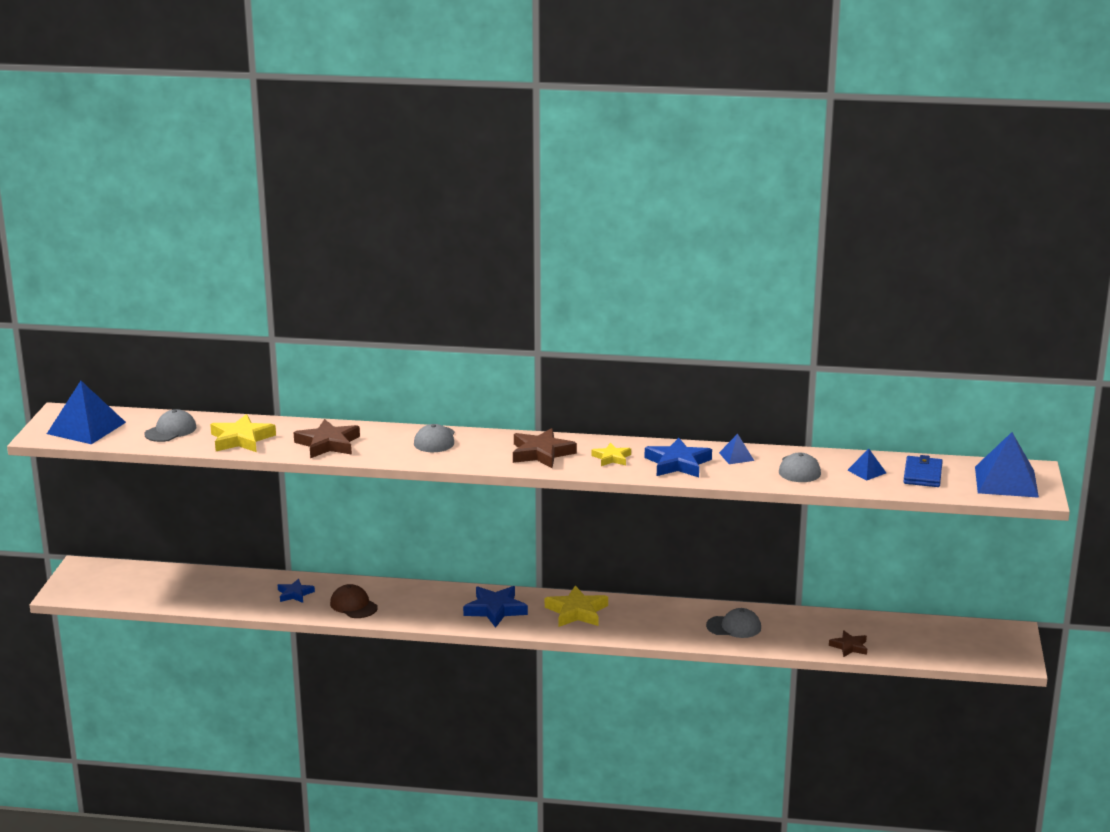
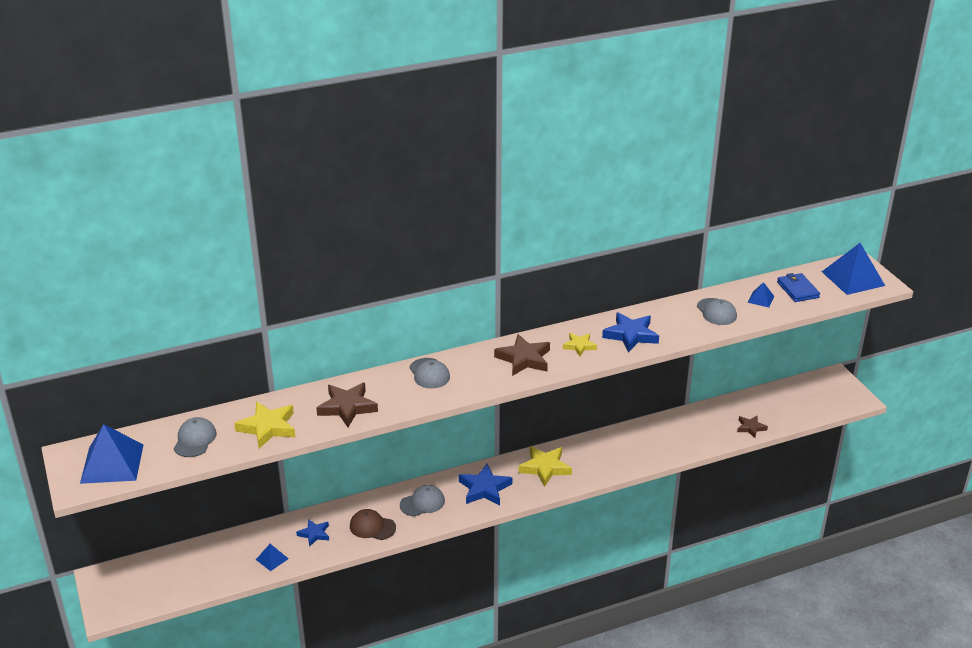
camera: 30 degrees left, 10 degrees up
grey cap [706,608,761,638] -> grey cap moved to [400,485,445,516]
blue pyramid [719,434,754,464] -> blue pyramid moved to [256,544,288,571]

